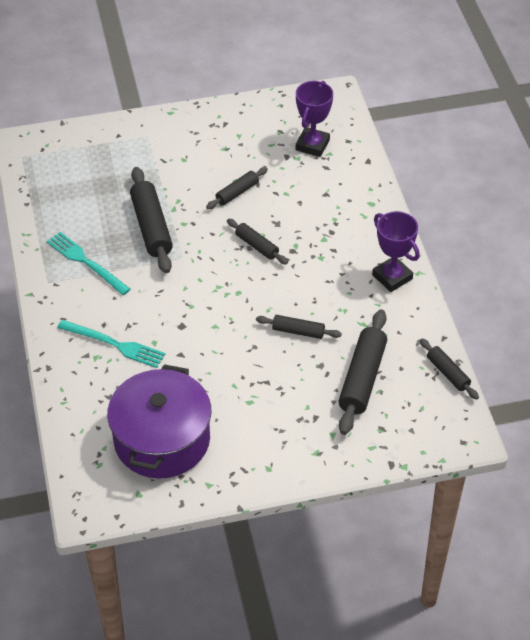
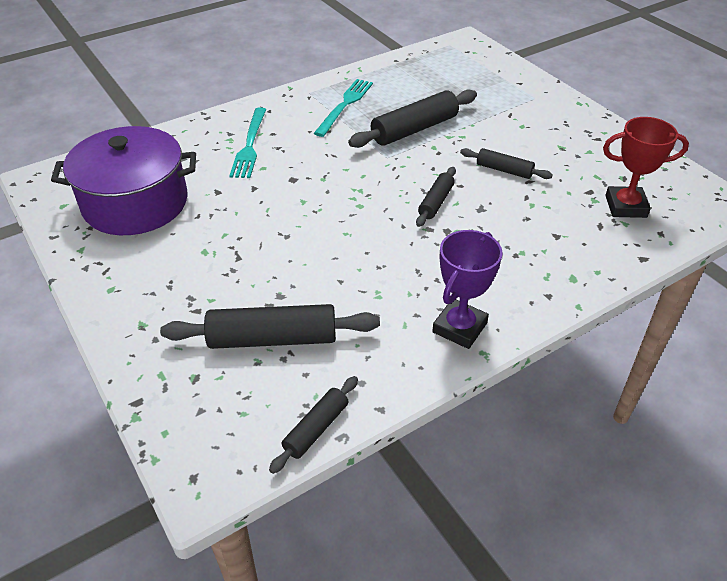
camera: 70 degrees right, 5 degrees down
black rolling pin [256,315,342,339] -> none
purple trophy [296,81,333,157] -> red trophy [603,117,689,218]

